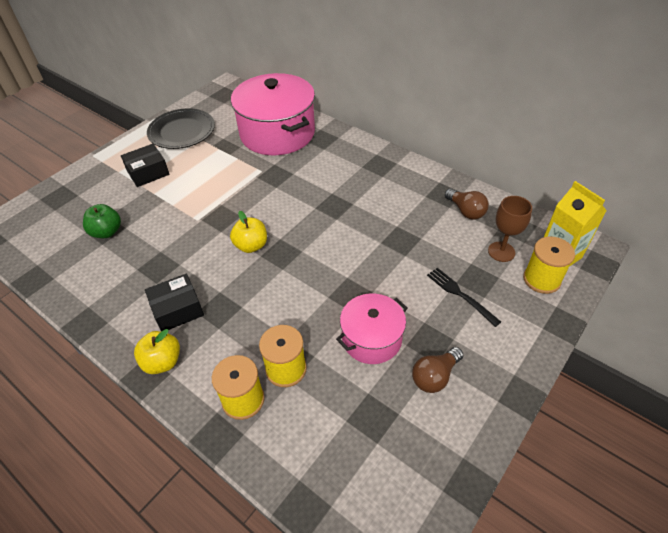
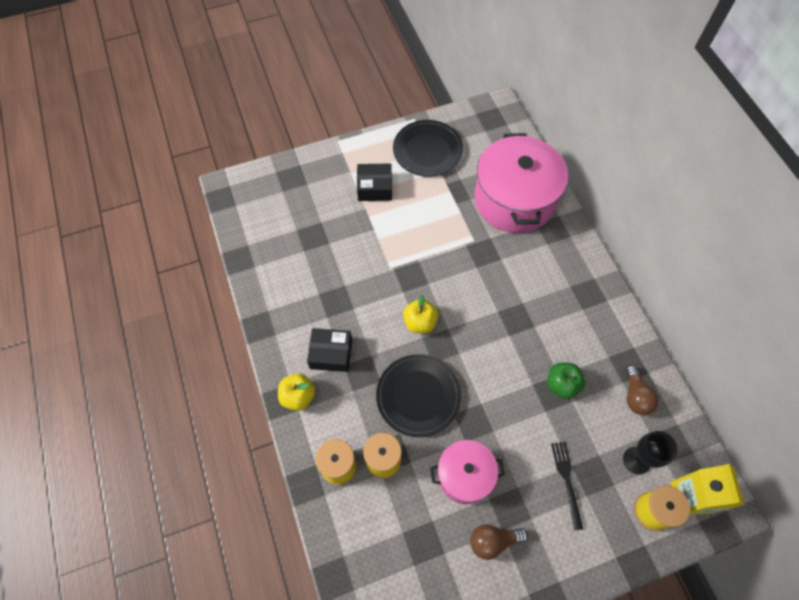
camera: 30 degrees right, 15 degrees up
green apple [83,204,121,238] -> green apple moved to [547,363,585,399]
brown goblet [488,196,532,262] -> black goblet [623,431,677,475]
none -> black plate [376,354,461,437]

